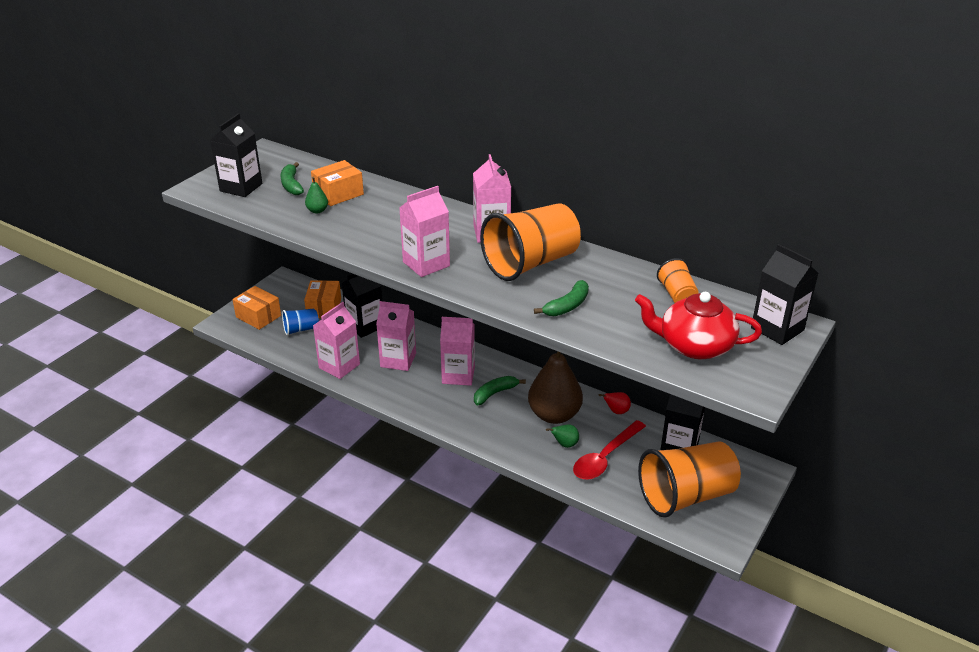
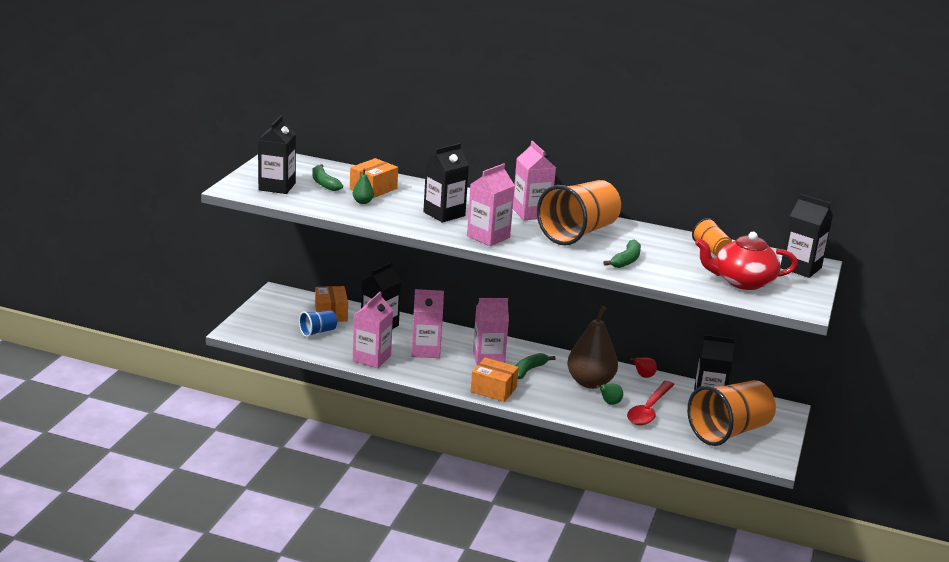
camera: 15 degrees left, 10 degrees down
orange box [232,286,281,330] -> orange box moved to [470,357,519,402]
none -> black carton [423,143,469,223]

